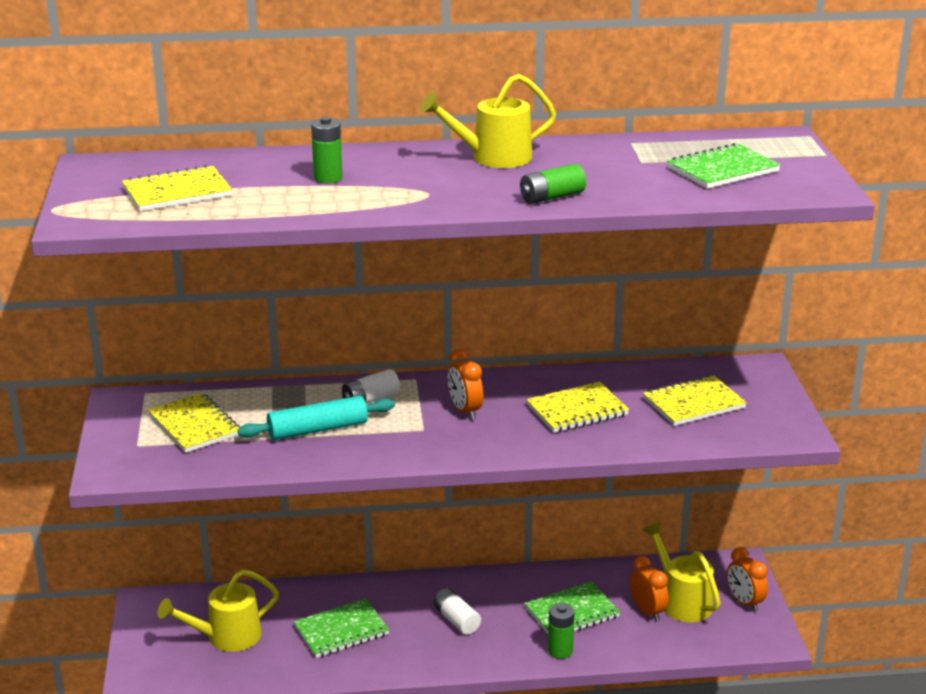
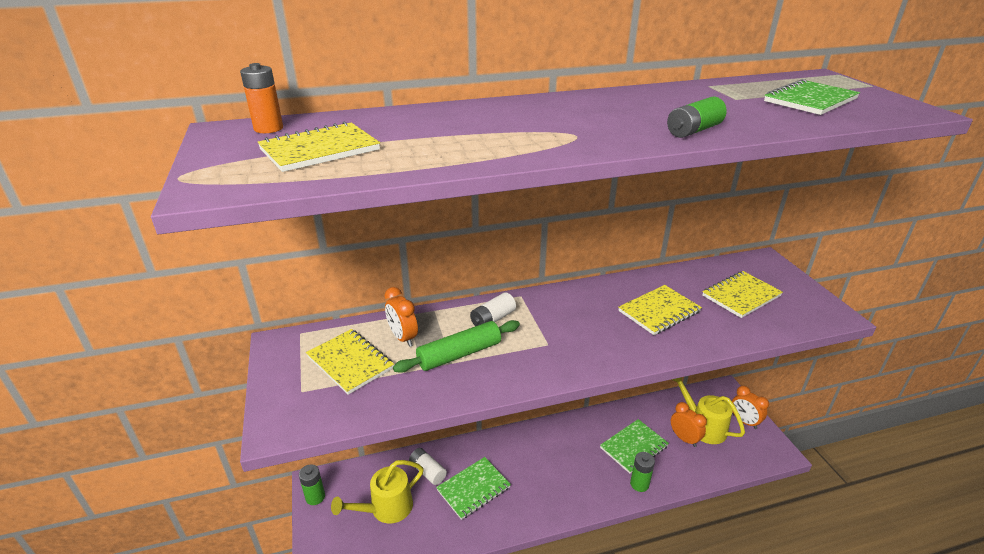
camera: 10 degrees left, 5 degrees up
turquoise rolling pin [238,396,395,440] -> green rolling pin [393,320,520,373]
green battery [311,117,343,184] -> green battery moved to [299,464,325,505]
yellow watering can [420,74,556,168] -> none
white battery [433,588,481,635] -> white battery moved to [409,448,447,485]
orange clock [448,349,483,420] -> orange clock moved to [385,287,418,347]
none -> orange battery [240,63,283,133]

